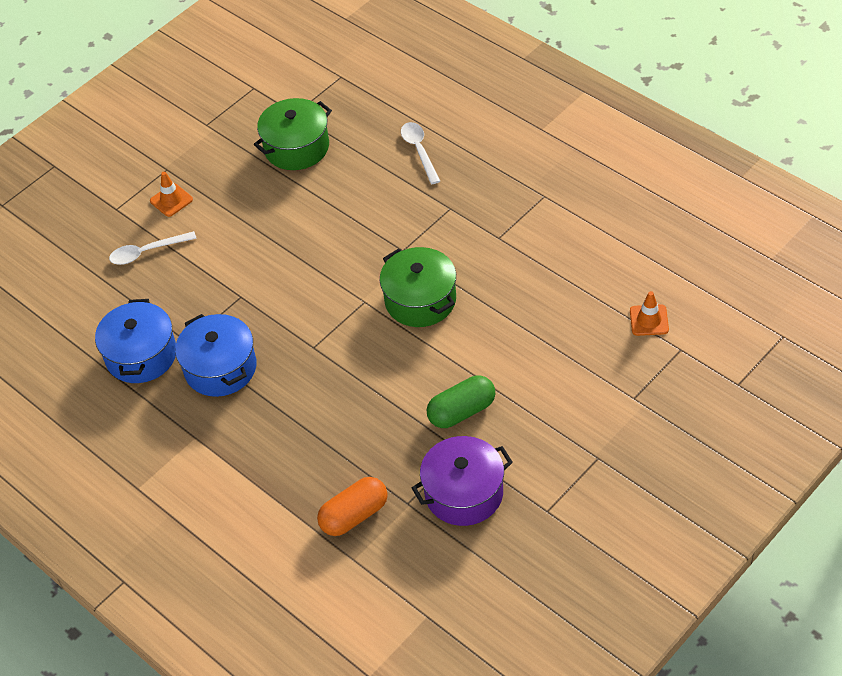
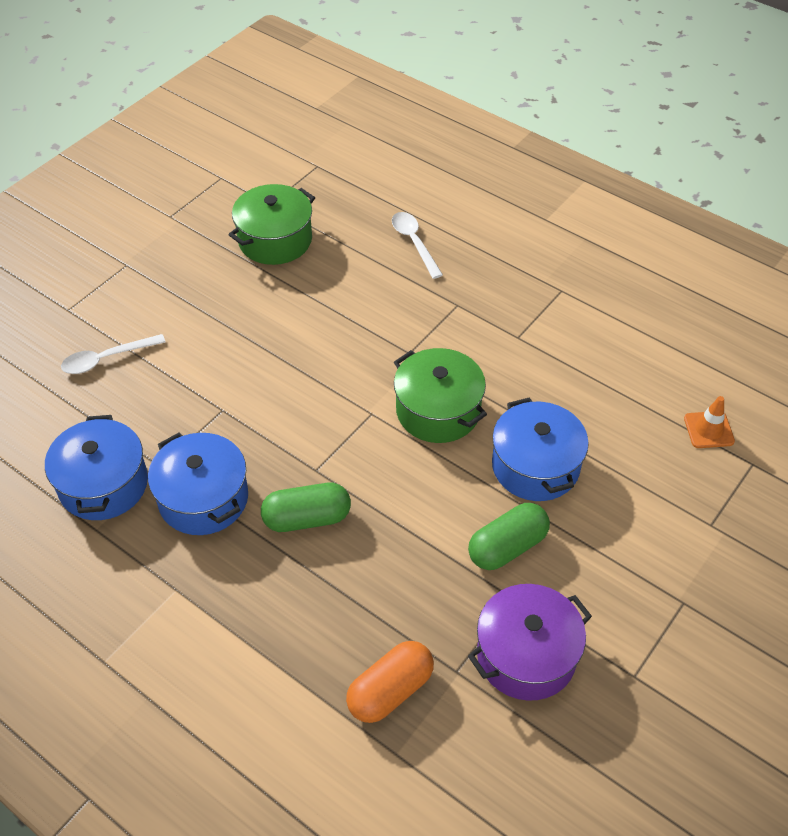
camera: 10 degrees left, 0 degrees up
orange traffic cone [150,172,193,217] -> none
none -> green capsule [261,483,351,532]
none -> blue pot [492,397,589,501]

